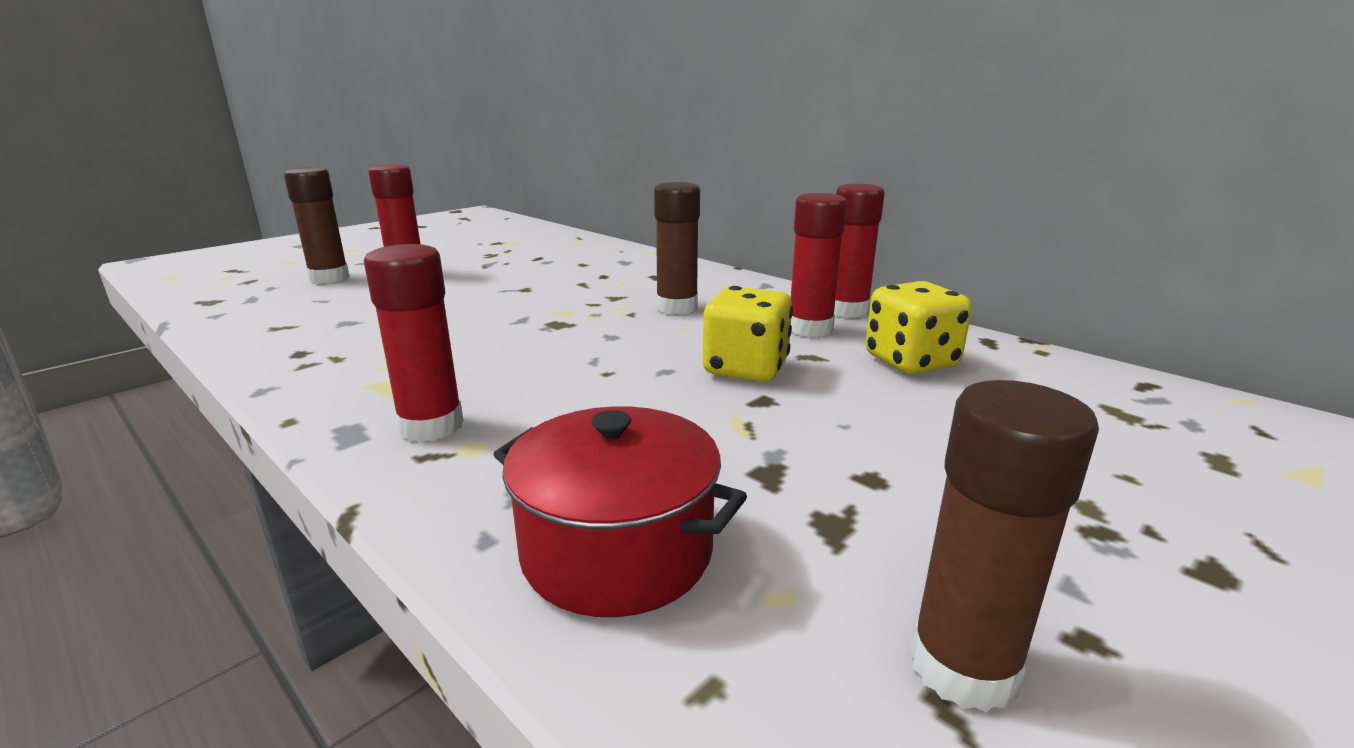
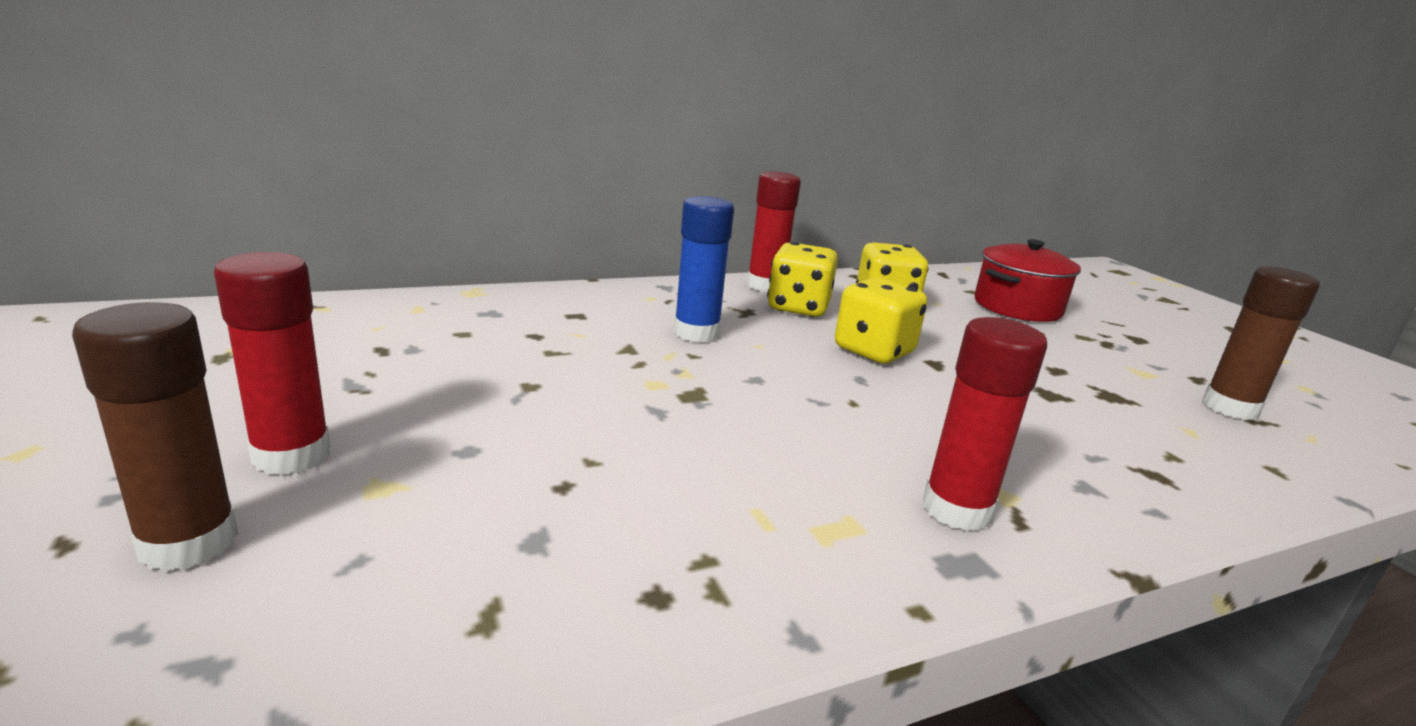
camera: 70 degrees left, 0 degrees up
red pot [493,406,747,617] -> red pot moved to [974,239,1081,322]
brown glue stick [654,182,700,314] -> blue glue stick [674,196,734,342]
red glue stick [791,193,847,337] -> yellow dice [767,242,838,317]

